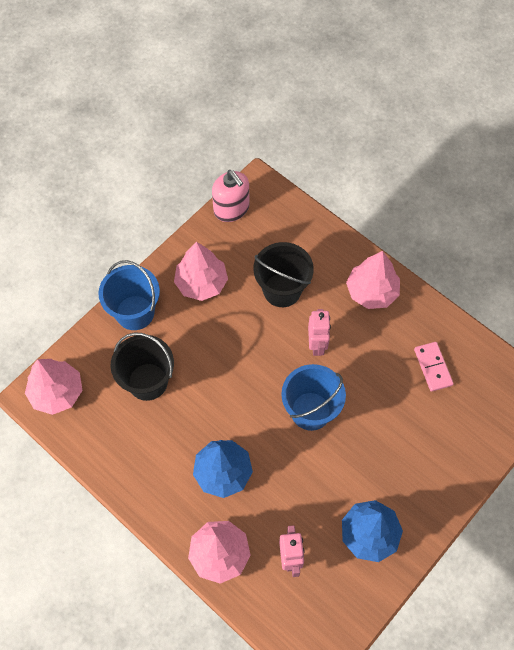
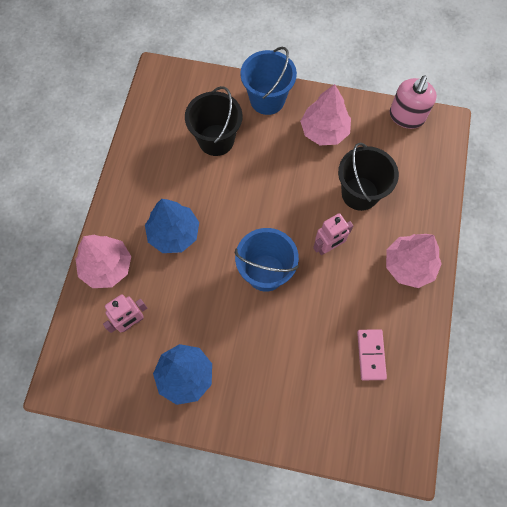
camera: 60 degrees right, 5 degrees up
pink tree [25,359,83,415] -> none
pink domino [414,342,454,392] -> pink domino turned 45 degrees counterclockwise [357,329,387,380]

